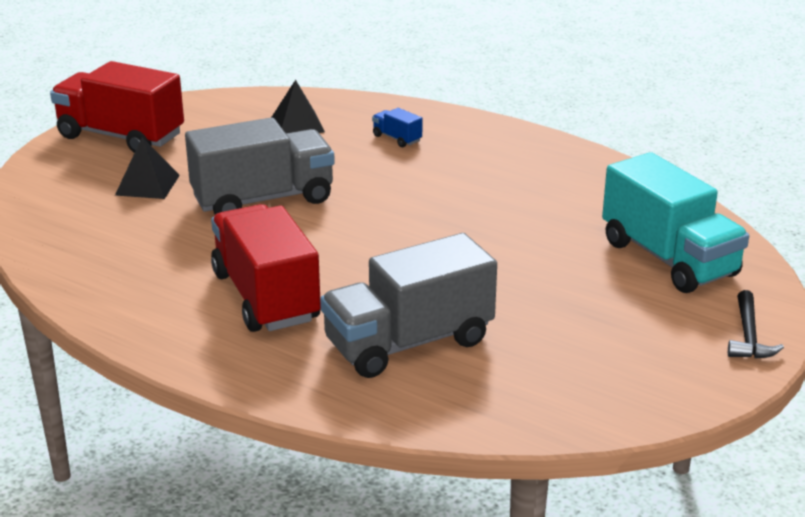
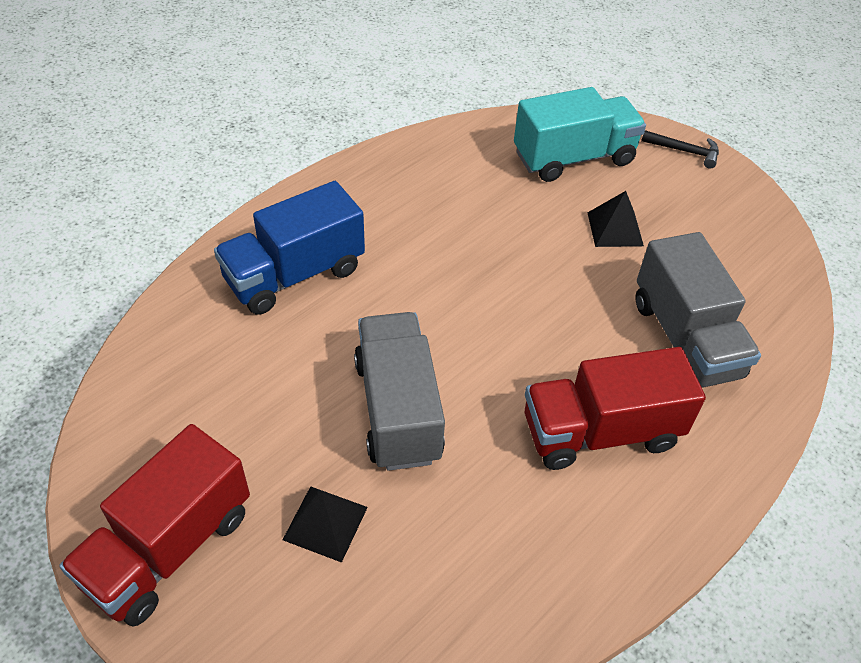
camera: 80 degrees left, 20 degrees up
black pyramid [271,80,325,133] -> black pyramid moved to [588,191,644,247]
blue truck [372,108,422,147] -> blue truck [214,181,365,315], size x2.43

